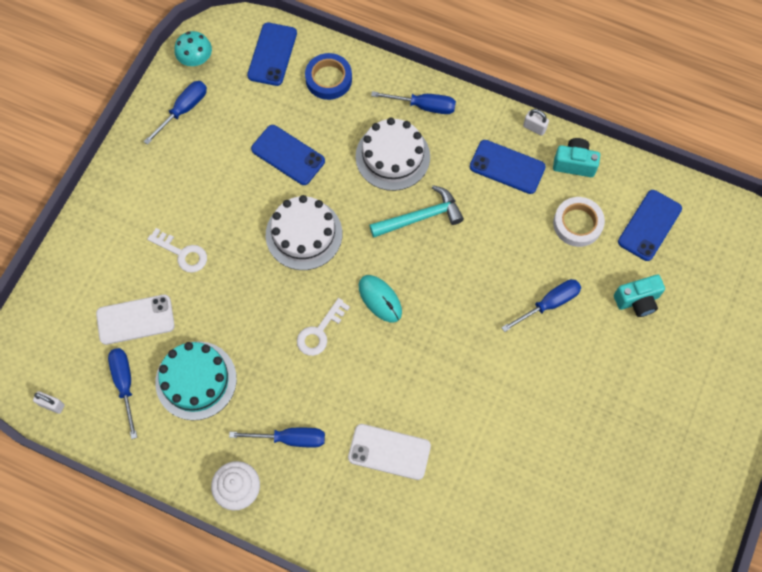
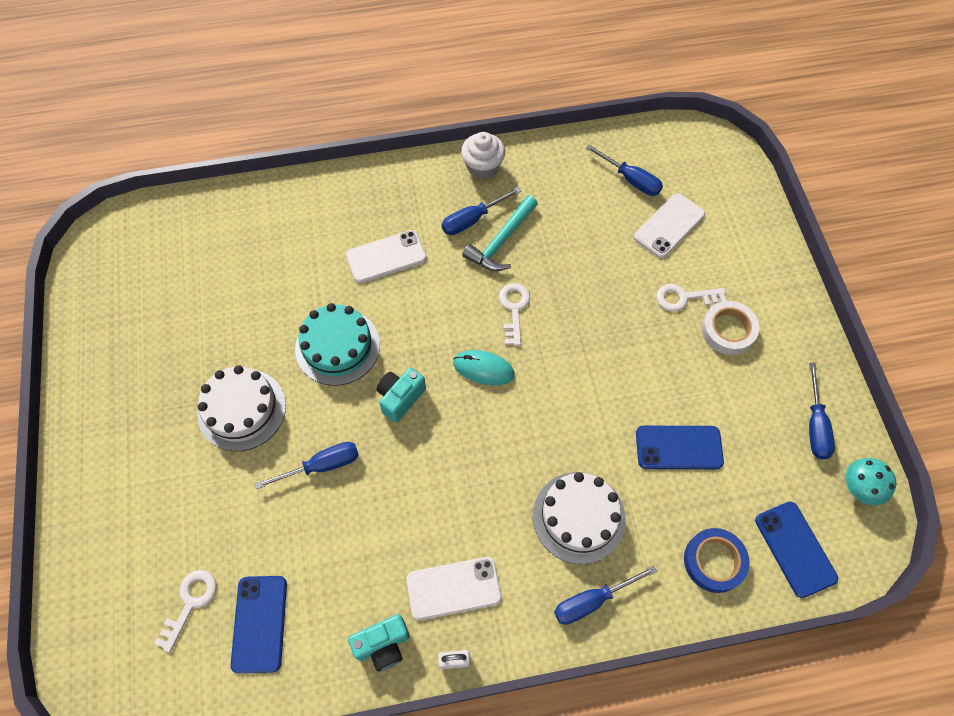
camera: 145 degrees right, 5 degrees down
white padlock [33,391,65,414] -> none
turquoise cake [155,341,237,420] -> turquoise cake moved to [295,303,380,386]
white cake [266,195,342,270] -> white cake moved to [197,365,286,451]
turquoise hammer [369,185,464,238] -> turquoise hammer moved to [462,195,538,271]
blue phone [470,140,546,194] -> white phone [407,557,502,620]
blue screwdriver [501,279,581,332] -> blue screwdriver turned 135 degrees counterclockwise [255,442,359,489]
white tape [553,197,605,247] -> white tape moved to [701,301,759,355]
turquoise camera [614,275,665,317] -> turquoise camera moved to [376,367,426,423]
none -> white key [154,570,217,653]

